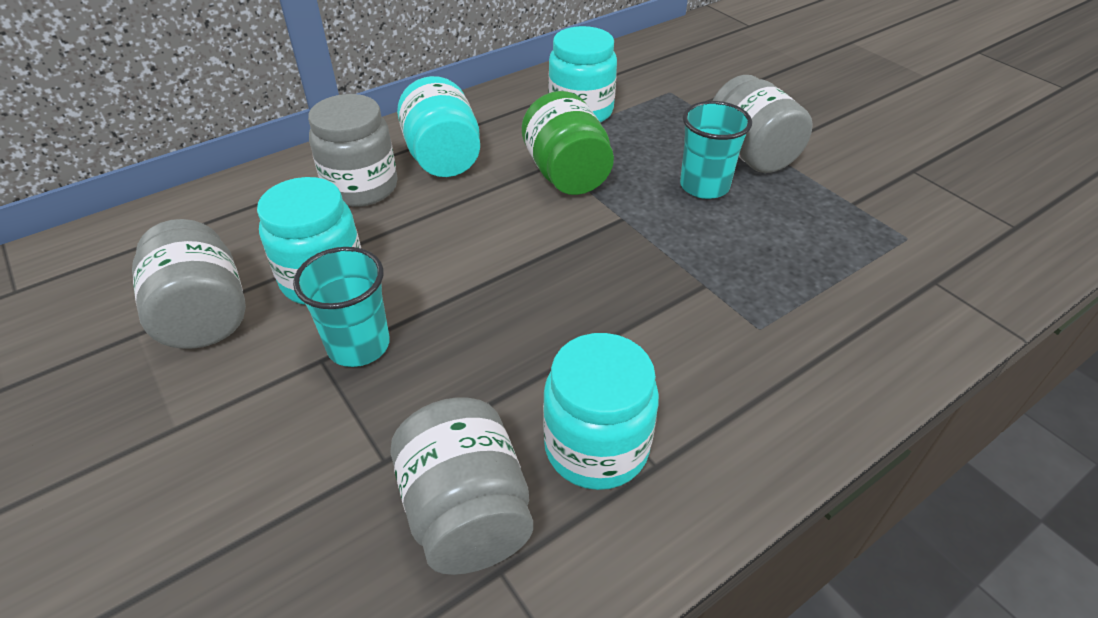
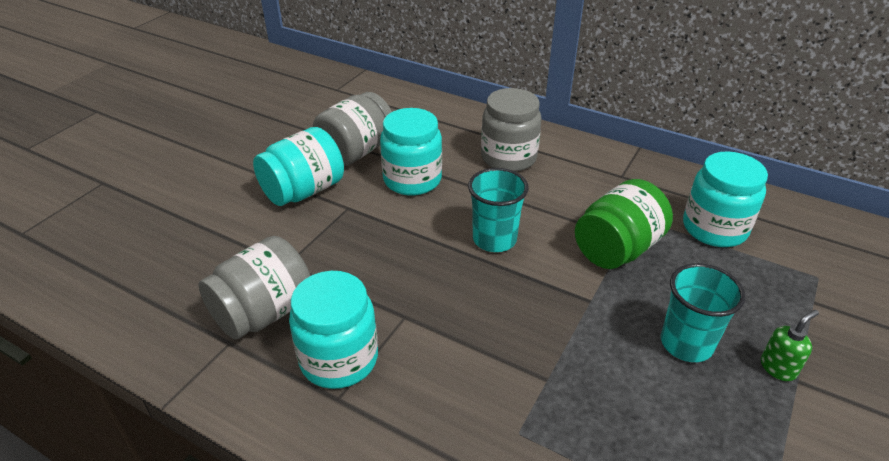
camera: 65 degrees right, 5 degrees down
turquoise cup [293,247,390,367] -> turquoise cup moved to [468,168,529,252]
turquoise jar [397,76,480,177] -> turquoise jar moved to [253,127,344,206]
grey jar [713,75,813,173] -> green soap dispenser [761,310,819,381]

